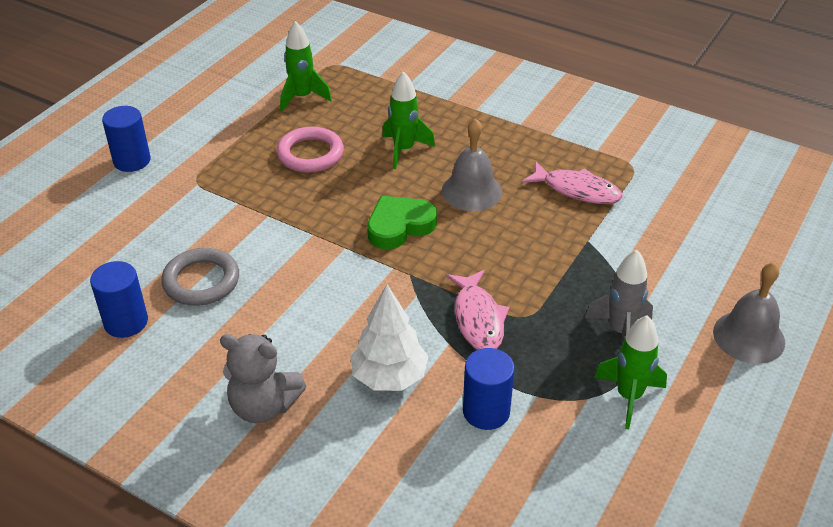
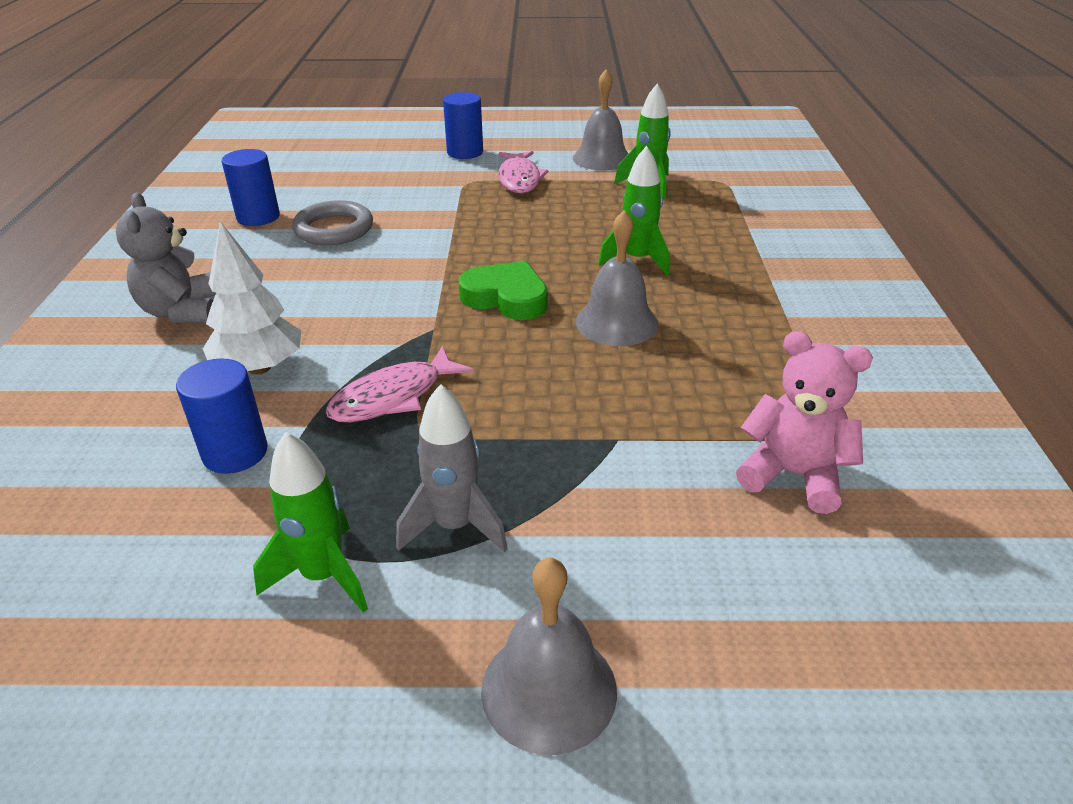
camera: 60 degrees right, 5 degrees down
pink ring [277,127,344,173] -> none
pink fish [522,161,622,204] -> pink fish moved to [499,151,548,193]
none -> grey bell [573,69,628,170]
none -> pink teddy bear [736,331,873,514]

